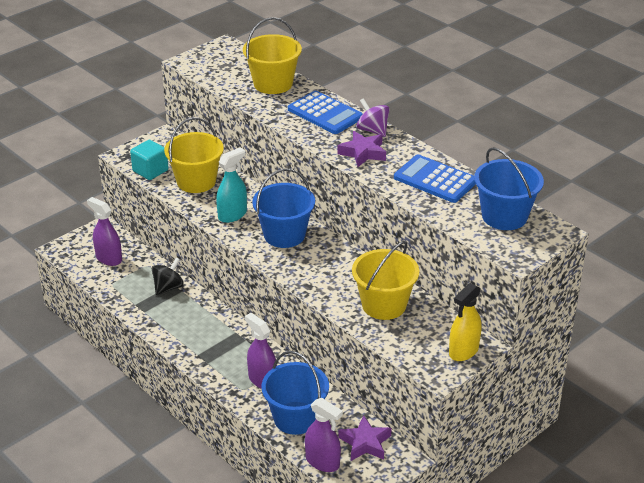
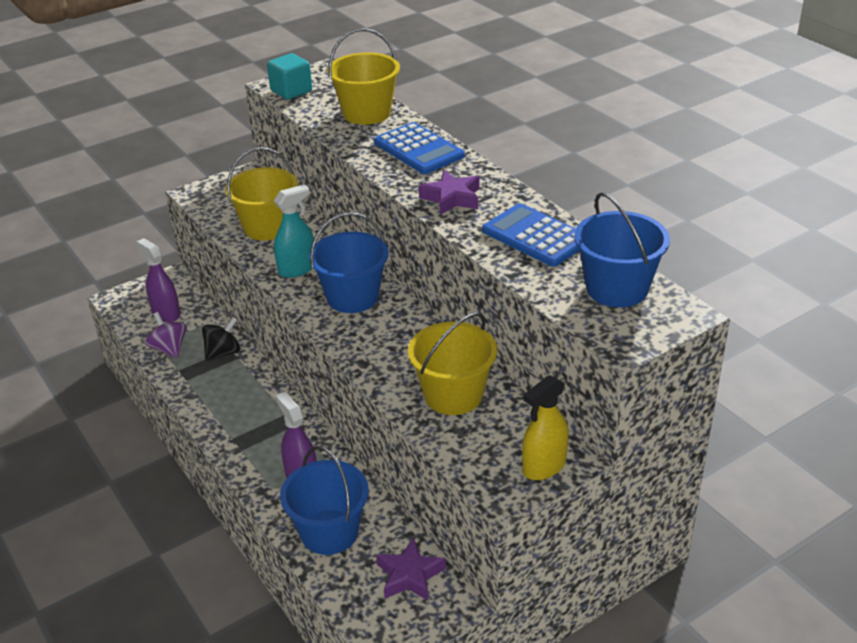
camera: 10 degrees right, 0 degrees up
turquoise cube [130,140,169,180] -> turquoise cube moved to [267,53,312,100]
purple spray bottle [305,398,343,472] -> none
purple spinning top [357,98,390,137] -> purple spinning top moved to [145,312,187,358]

